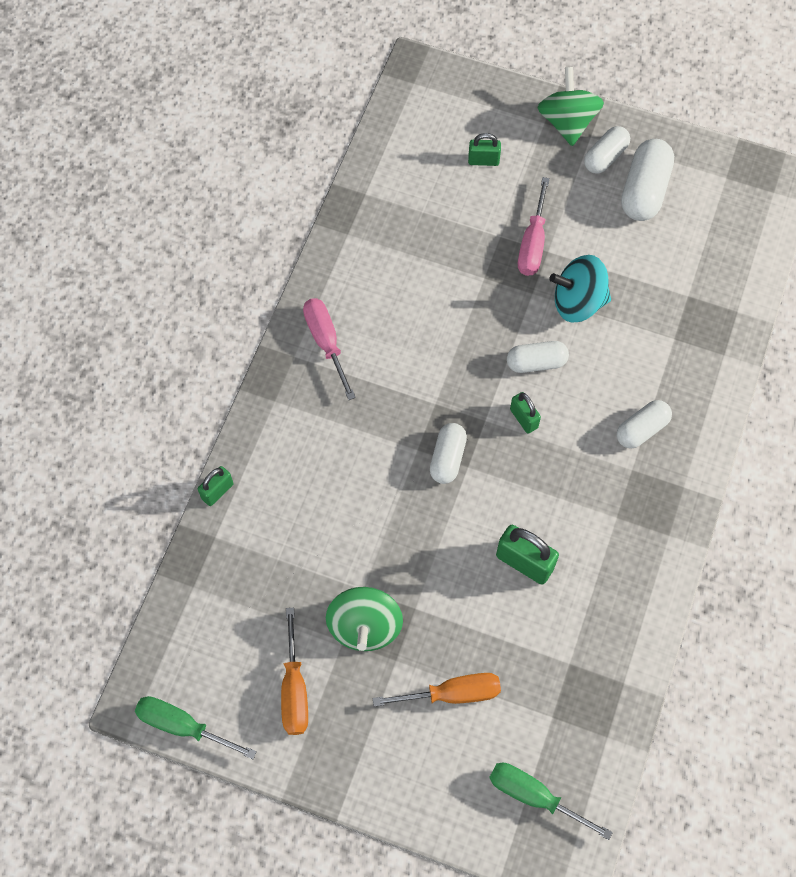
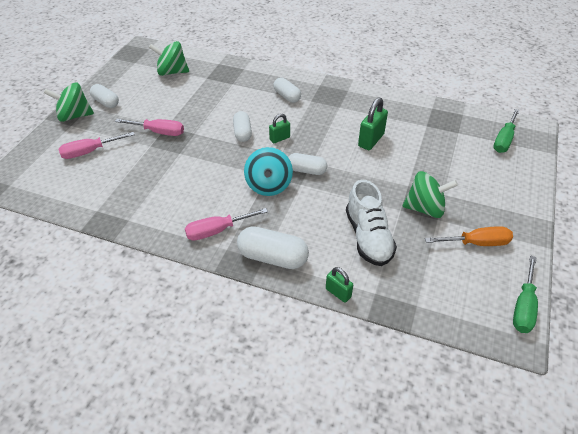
camera: 90 degrees left, 20 degrees down
orange screwdriver [373,673,501,707] -> none
green padlock [468,133,501,166] -> pink screwdriver [58,132,135,159]
turquoise spinning top [549,255,611,323] -> turquoise spinning top moved to [244,147,293,196]
white capsule [621,139,674,221] -> white capsule moved to [237,226,309,269]
none -> green spinning top [149,41,189,76]
none -> white shoe [346,180,397,266]

